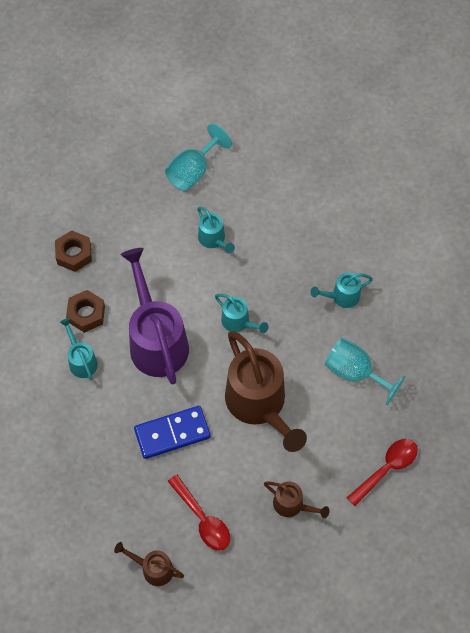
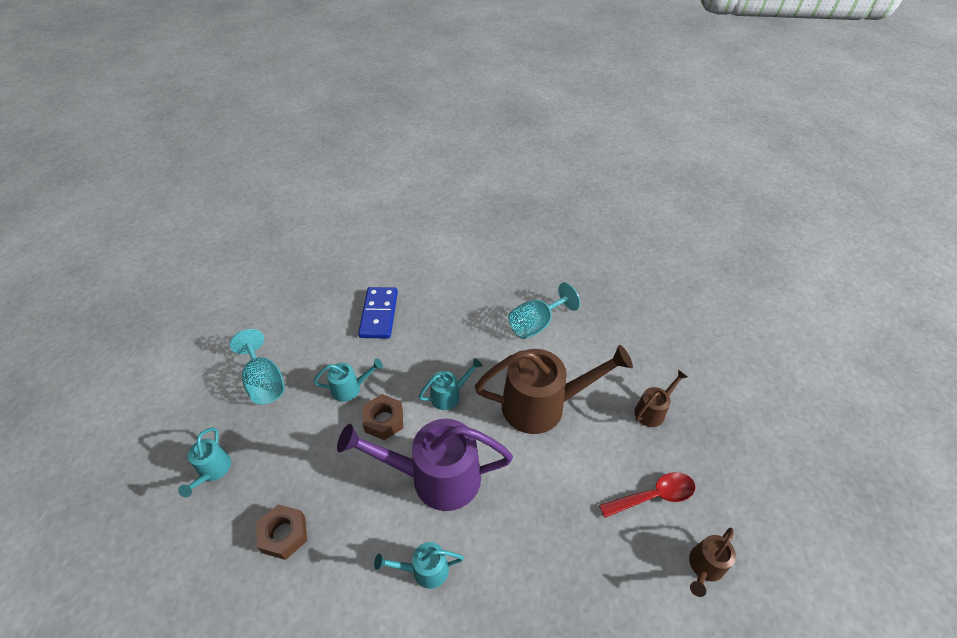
camera: 70 degrees left, 15 degrees down
brown nut [66,290,105,333] -> brown nut moved to [363,394,403,440]
blue domino [134,406,211,459] -> blue domino moved to [358,287,398,339]
turquoise watering can [310,272,373,308] -> turquoise watering can moved to [178,427,231,497]
red spoon [347,439,418,506] -> none

